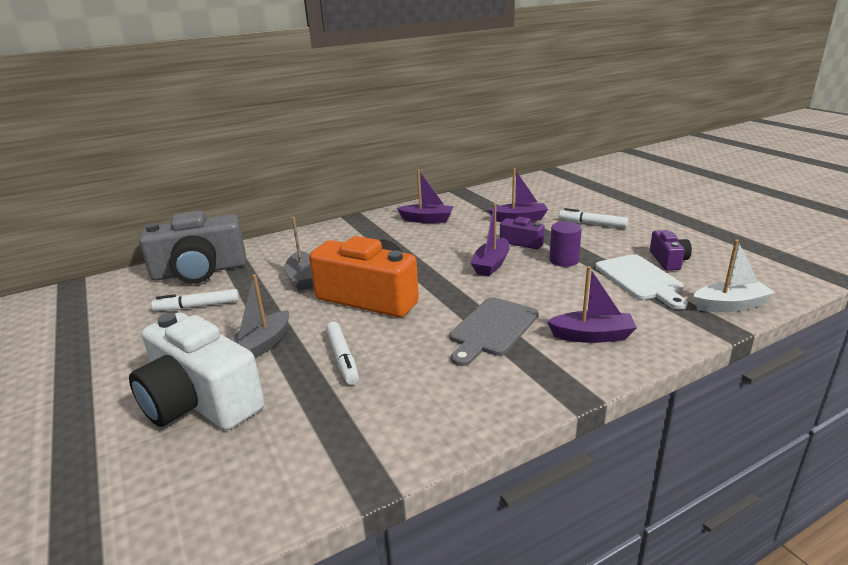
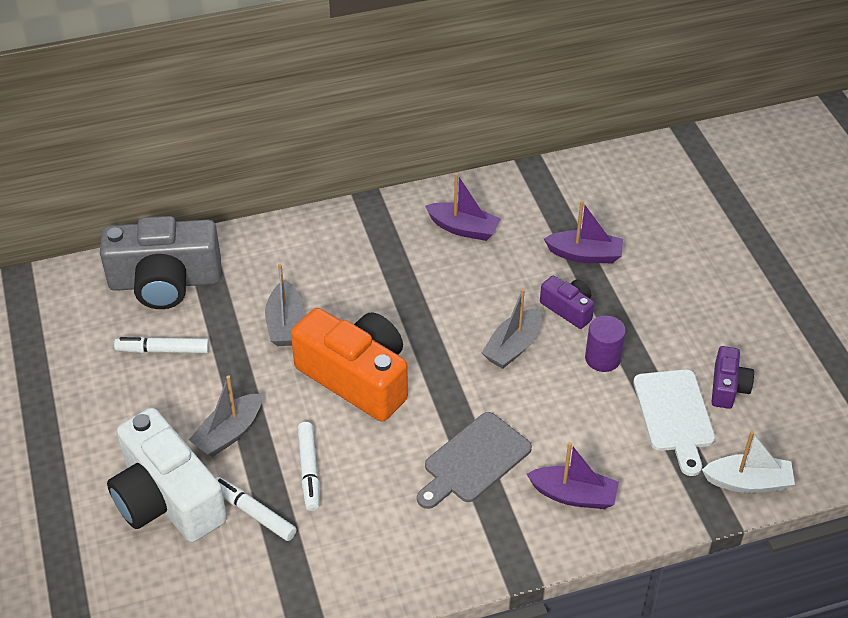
camera: 10 degrees right, 20 degrees up
purple boat [471,203,510,276] -> grey boat [482,289,542,369]
white marker [559,208,628,228] -> white marker moved to [216,477,297,541]

